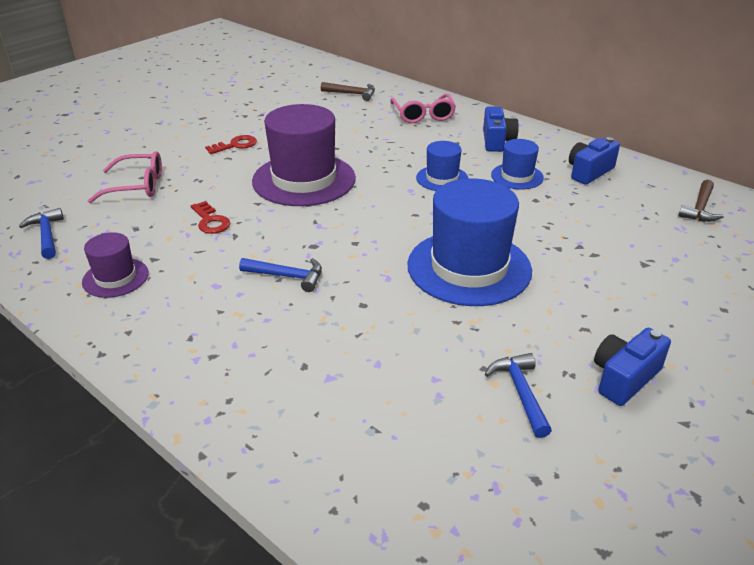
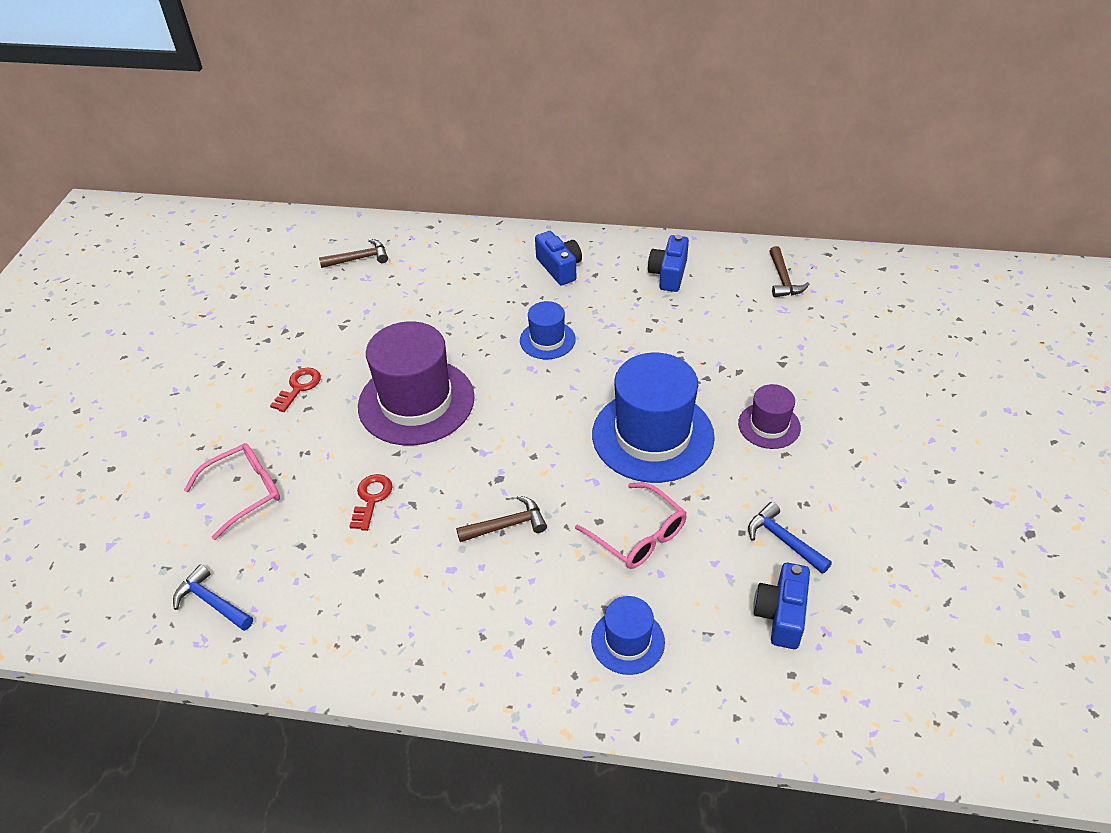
camera: 30 degrees left, 10 degrees up
purple hat [82,232,149,298] -> purple hat moved to [738,384,801,449]
red key [191,201,230,234] -> red key turned 105 degrees counterclockwise [349,474,393,531]
blue hammer [239,258,322,292] -> brown hammer [456,495,547,542]
pink glasses [390,94,456,123] -> pink glasses moved to [575,482,687,569]
blue hat [491,139,544,190] -> blue hat moved to [591,596,665,675]
blue camera [594,328,671,406] -> blue camera moved to [753,563,810,649]

